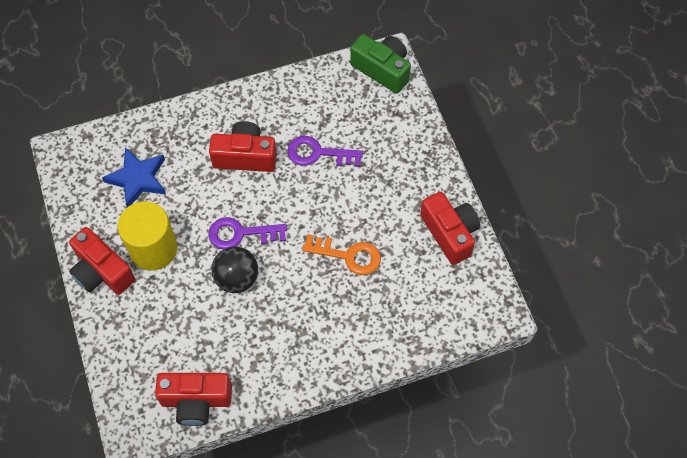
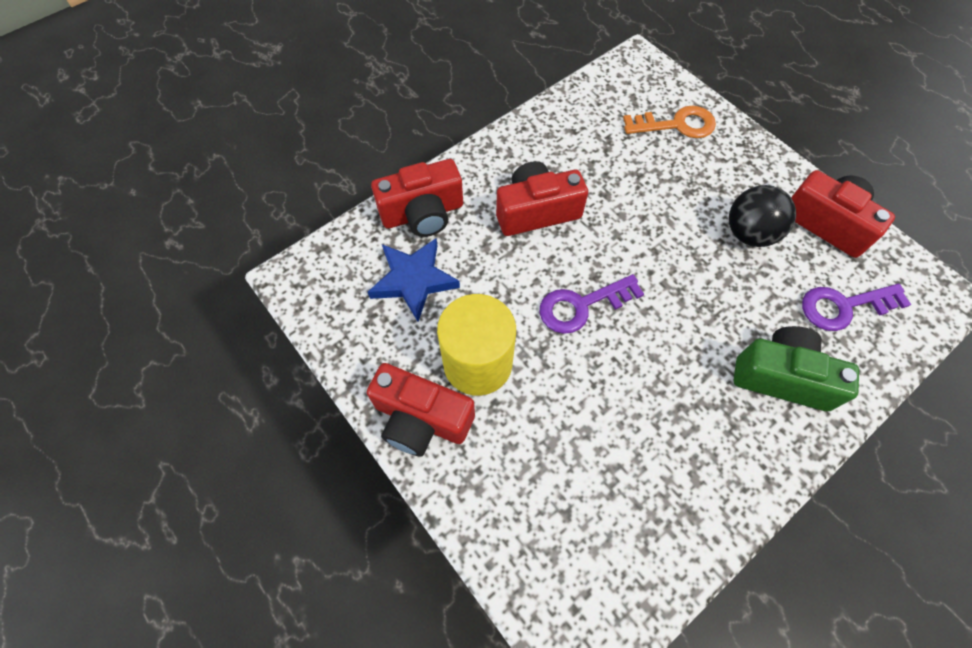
camera: 20 degrees left, 0 degrees up
red camera [155,373,232,426] -> red camera moved to [371,159,463,237]
black ball [211,247,258,293] -> black ball moved to [729,185,796,247]
purple key [287,136,363,167] -> purple key moved to [802,284,911,331]
orange key [302,234,381,275] -> orange key moved to [623,105,716,138]
green camera [350,34,411,94] -> green camera moved to [734,326,859,411]

